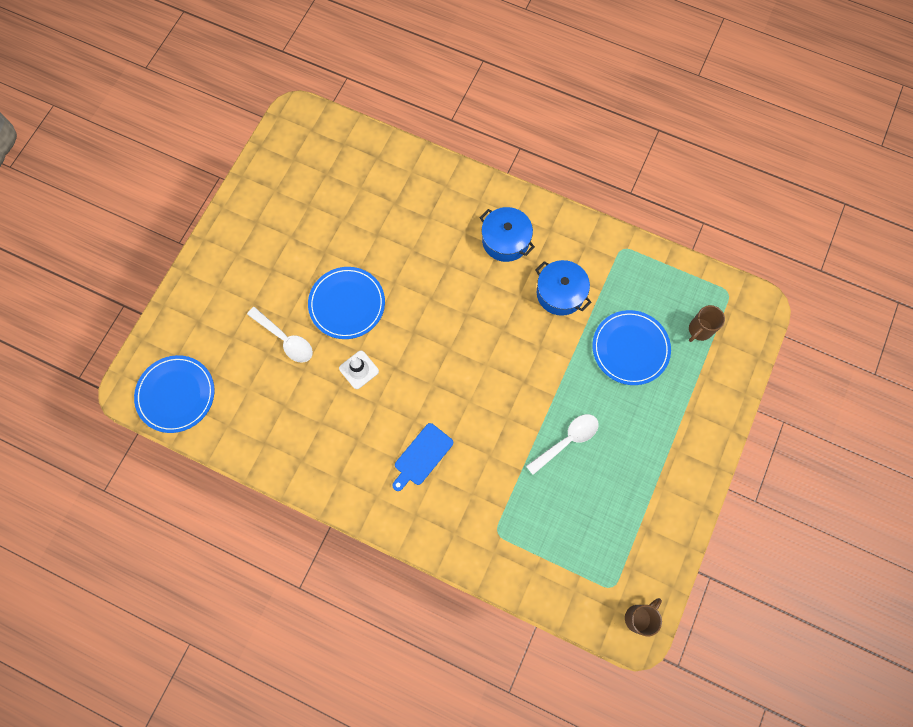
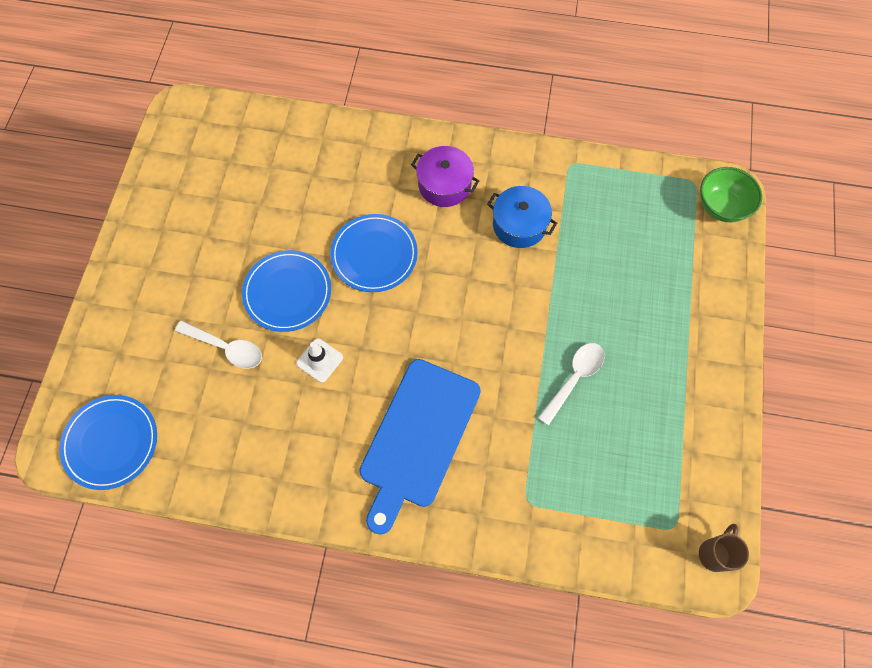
camera: 15 degrees left, 5 degrees down
blue cutting board [392,423,453,491] -> blue cutting board [359,359,481,535], size x2.01
blue pot [480,207,535,262] -> purple pot [411,146,479,207]
blue plate [592,310,671,385] -> blue plate moved to [330,214,418,292]
brown mug [689,305,725,342] -> none
none -> green bowl [700,167,762,222]

